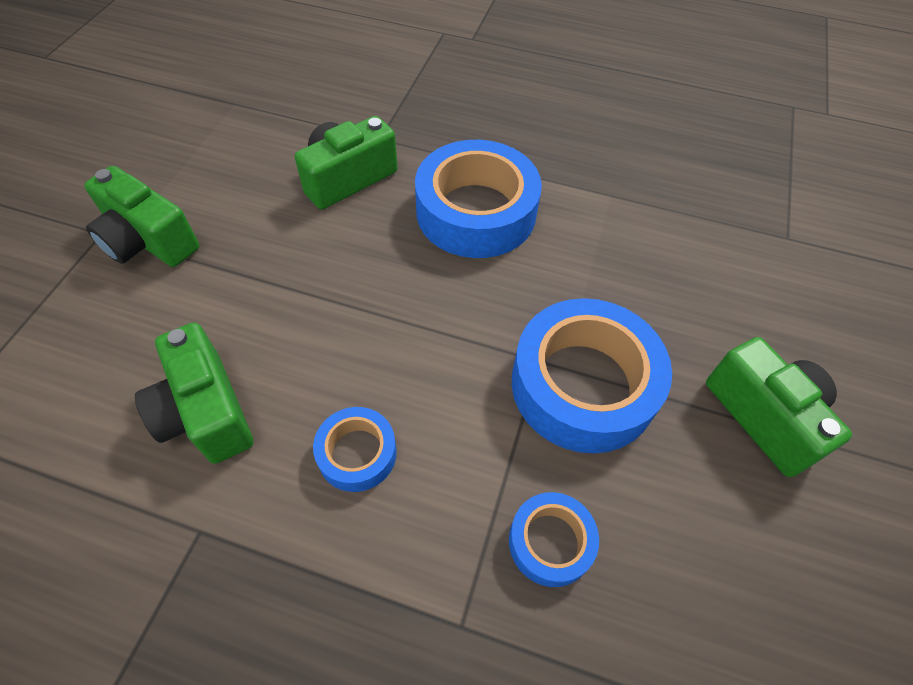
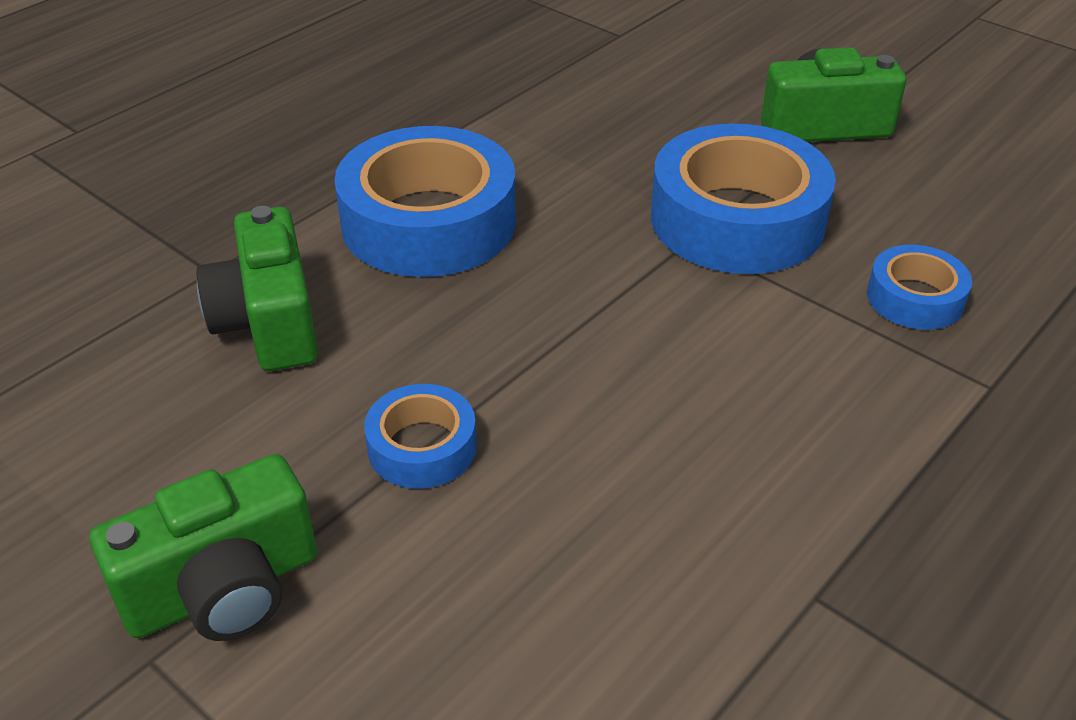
camera: 65 degrees left, 15 degrees down
green camera [135,323,253,464] -> none
blue tape [313,407,397,492] -> blue tape moved to [364,384,477,489]

